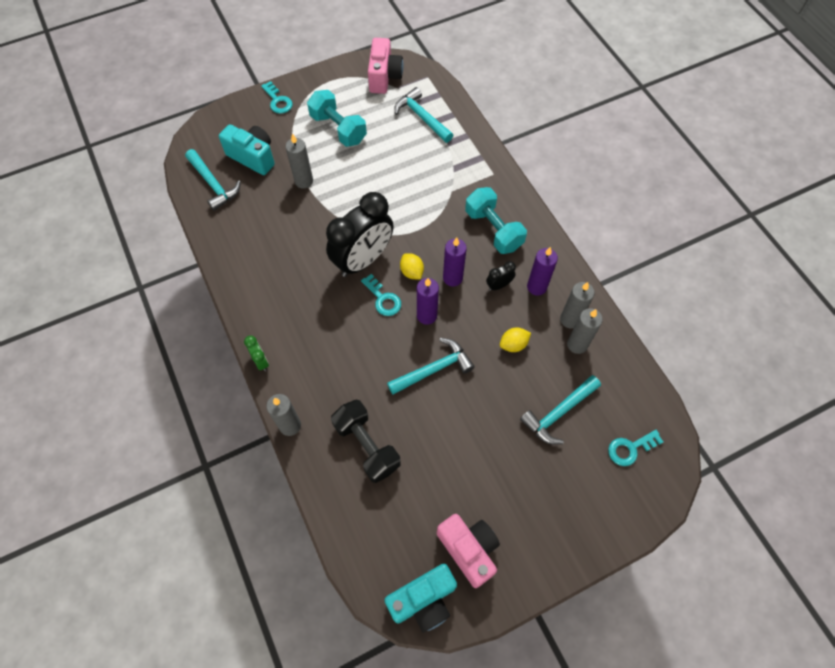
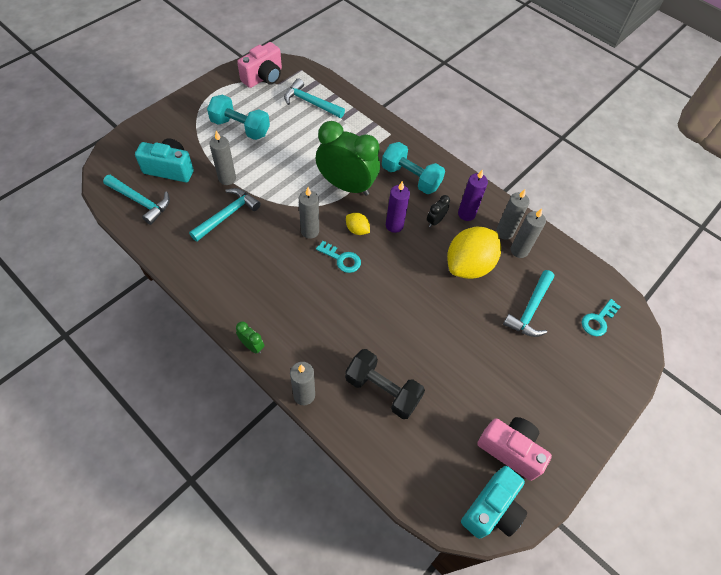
camera: 25 degrees left, 5 degrees down
turquoise key [261,81,293,114] -> none
black clock [326,192,394,277] -> grey candle [299,187,319,239]
pink camera [368,38,403,94] -> pink camera turned 60 degrees clockwise [237,42,282,88]
turquoise hammer [387,338,474,395] -> turquoise hammer moved to [189,188,261,242]
purple candle [417,278,439,325] -> none
yellow lemon [500,328,531,352] -> yellow lemon [447,227,501,279], size x2.21
none -> green clock [316,121,380,196]

